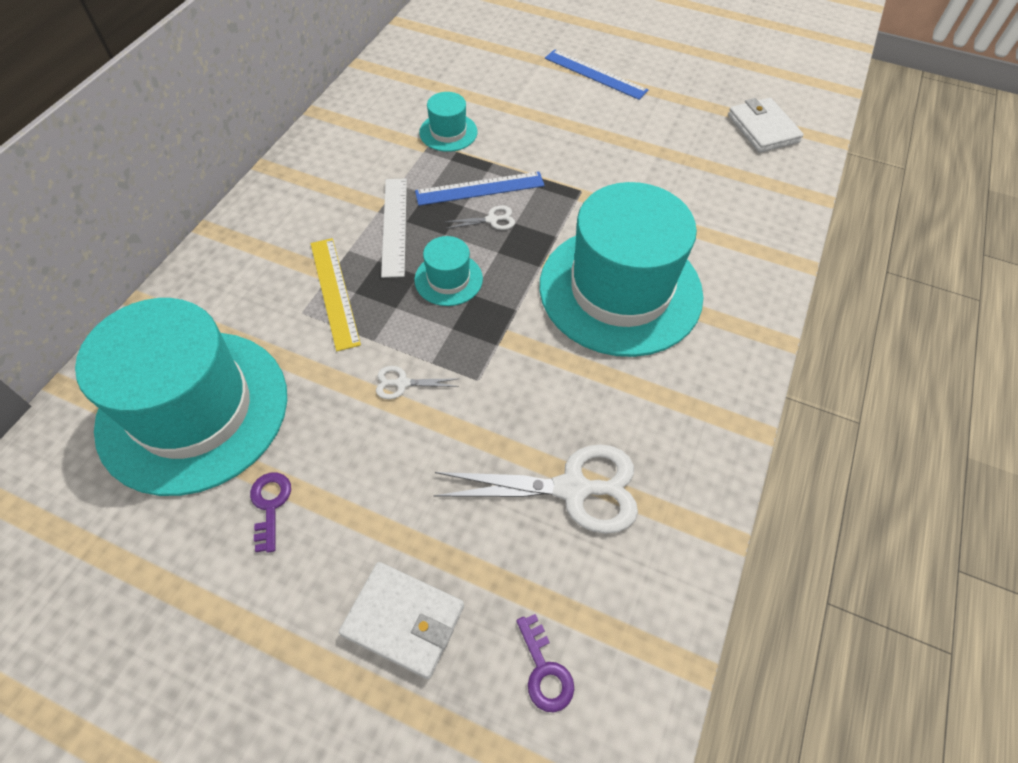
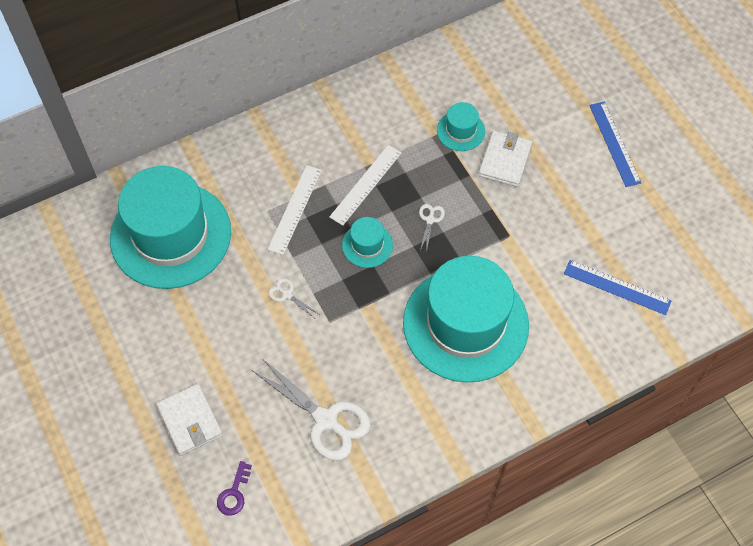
camera: 40 degrees right, 5 degrees up
purple key [250,473,291,553] -> none
yellow ruler [311,238,361,351] -> white ruler [267,165,322,255]
blue ruler [415,172,545,206] -> blue ruler moved to [564,260,672,315]
white scissors [444,205,515,230] -> white scissors turned 105 degrees counterclockwise [419,204,445,253]
white wallet [728,98,804,153] -> white wallet moved to [479,130,533,187]

